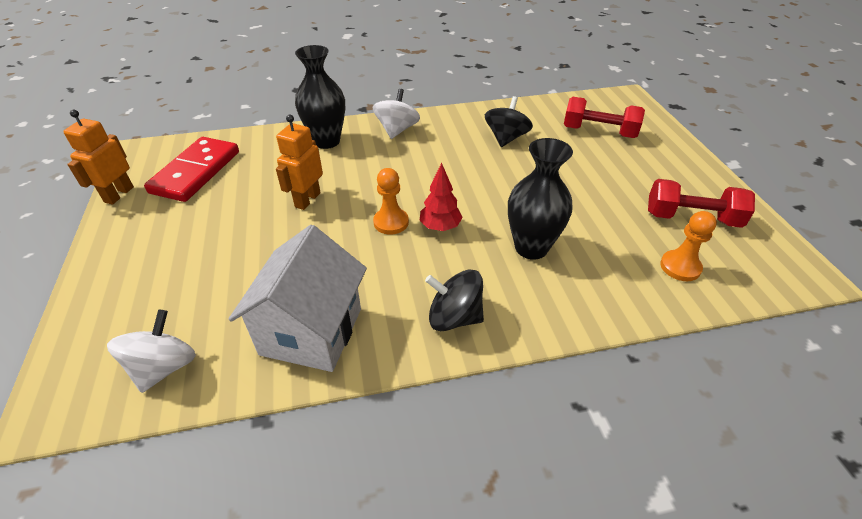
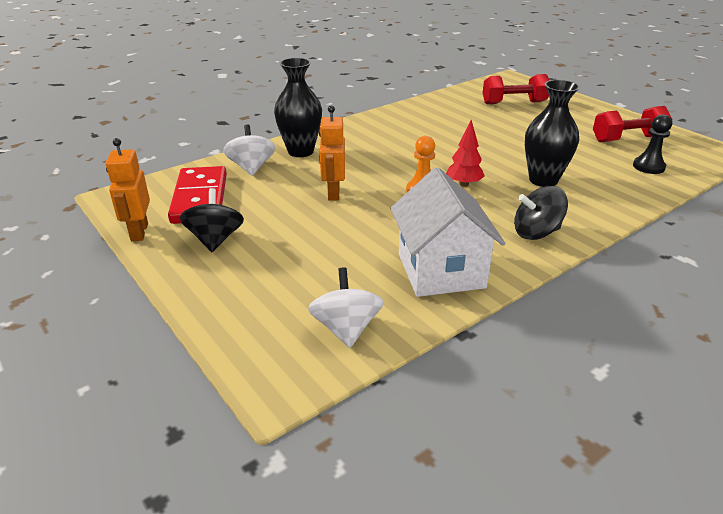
camera: 25 degrees left, 10 degrees down
white spinning top [373,89,420,139] -> white spinning top moved to [223,125,275,176]
black spinning top [485,96,533,147] -> black spinning top moved to [180,188,244,252]
orange pawn [660,211,717,281] -> black pawn [633,114,672,174]

